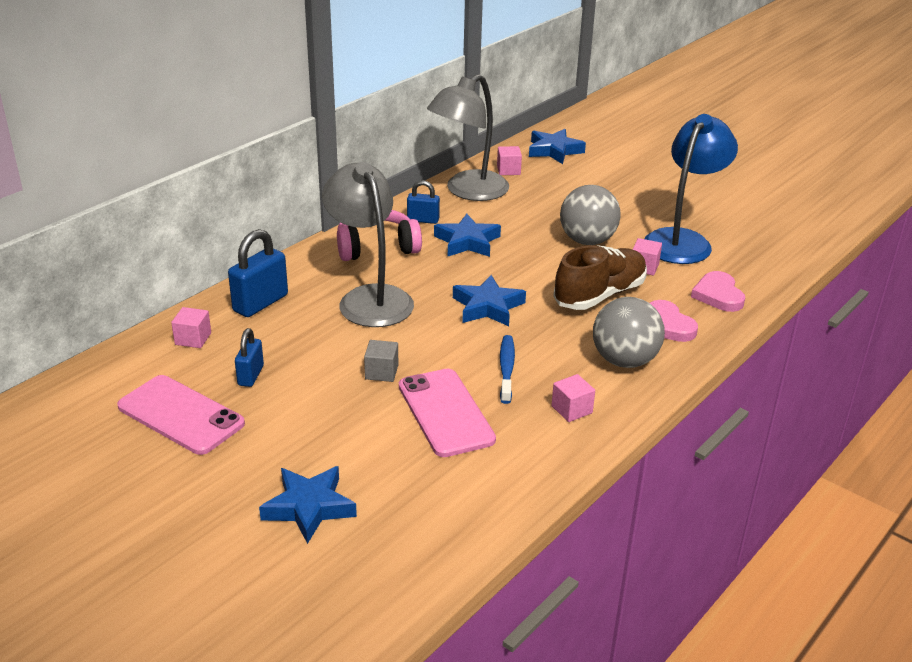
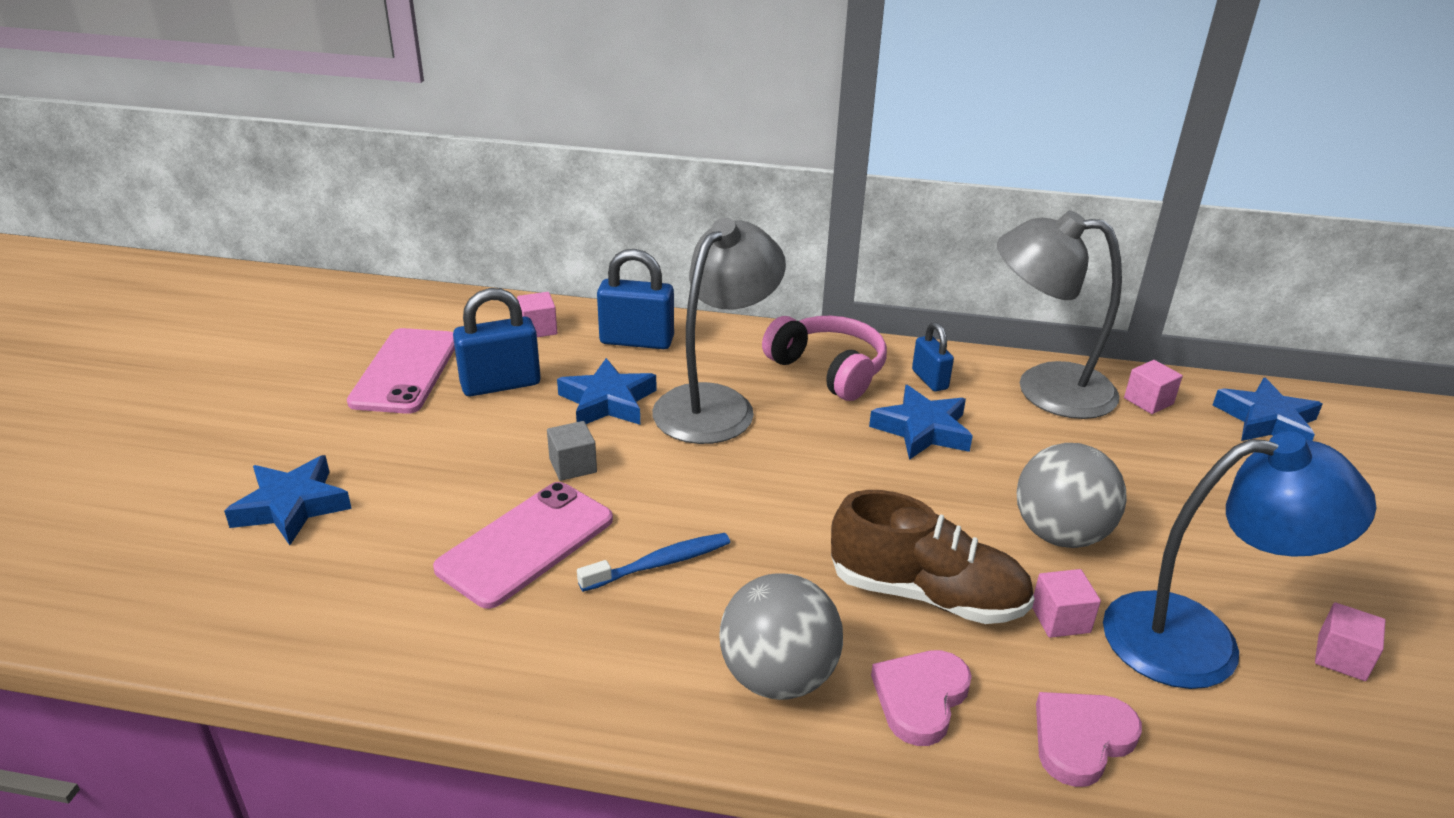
camera: 60 degrees right, 0 degrees up
blue padlock [235,328,264,387] -> blue padlock [453,288,541,396], size x1.64
blue star [453,275,526,326] -> blue star moved to [557,358,657,425]
pink cube [551,374,595,422] -> pink cube moved to [1315,602,1385,681]

